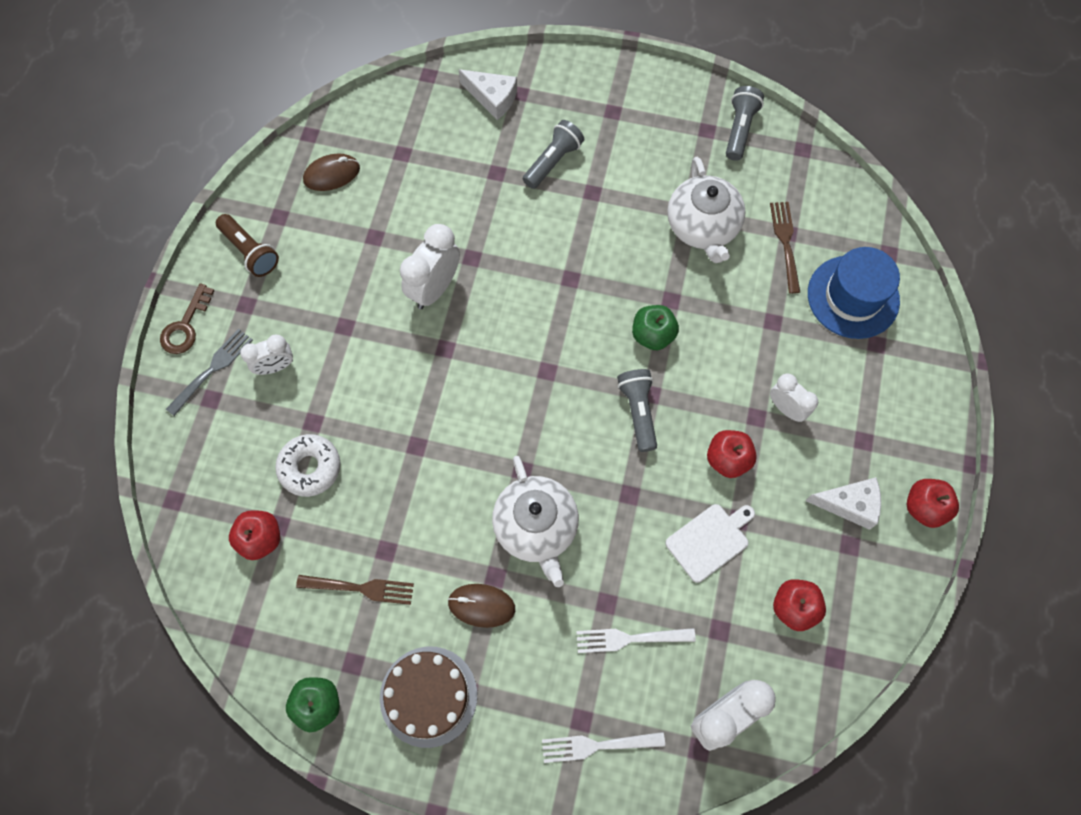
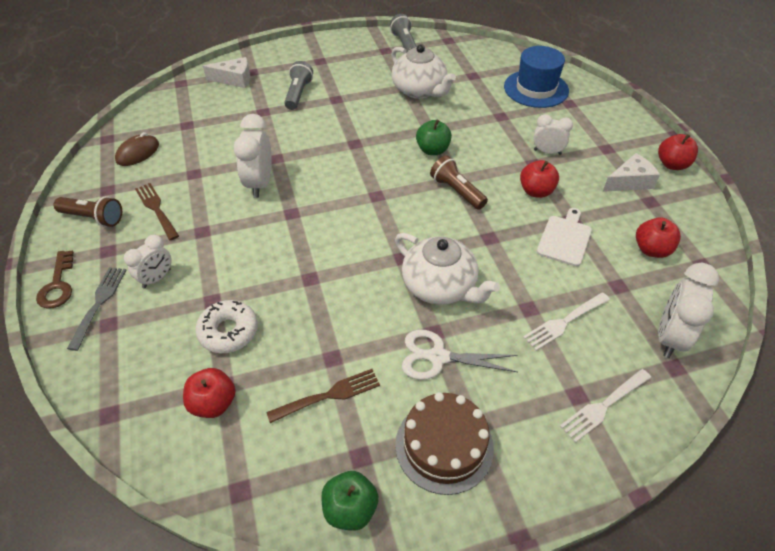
camera: 30 degrees left, 20 degrees down
brown mouse [447,584,515,628] -> white scissors [402,330,517,380]
grey flashlight [617,369,657,452] -> brown flashlight [430,155,488,210]
brown fork [770,202,800,294] -> brown fork moved to [135,183,179,240]

